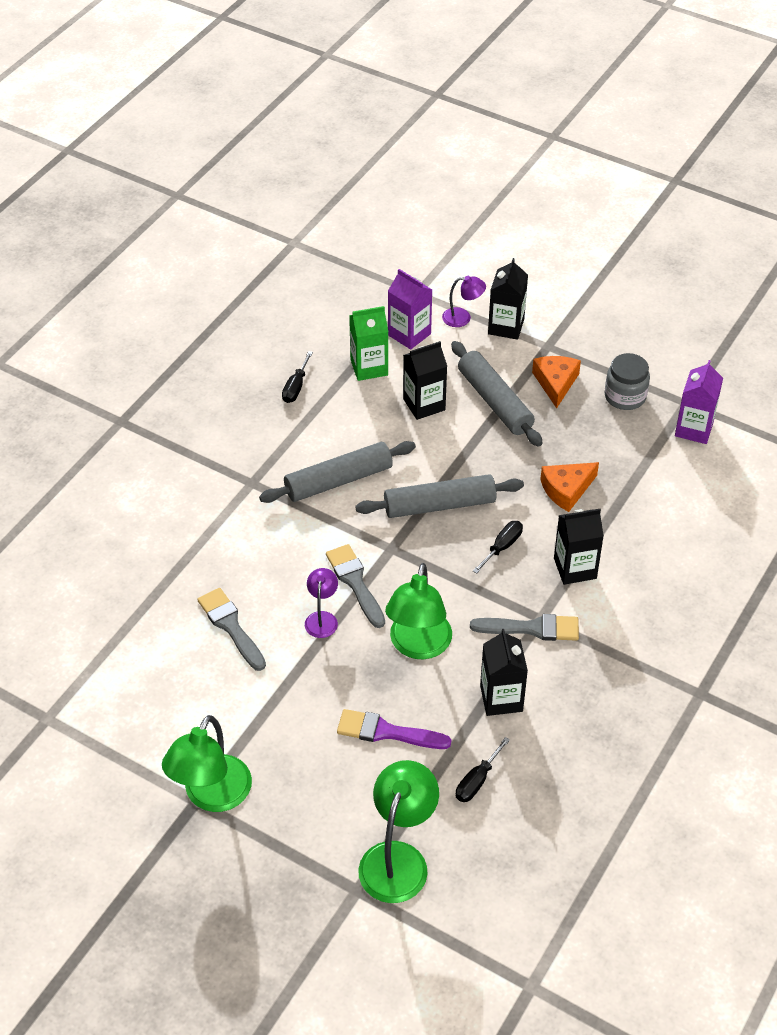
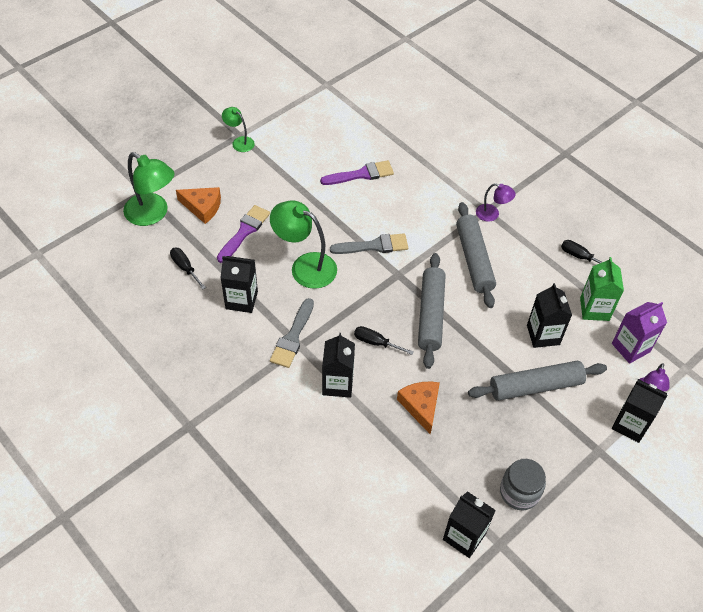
camera: 105 degrees right, 5 degrees up
green lamp [162,715,252,812] -> green lamp [222,107,255,152], size x0.54
grey brush [197,588,266,671] -> purple brush [320,160,394,185]
purple lamp [305,568,338,638] -> purple lamp moved to [476,183,516,222]
black screwdriver [473,521,523,574] -> black screwdriver turned 150 degrees clockwise [354,326,414,355]
orange cheese [532,356,581,409] -> orange cheese moved to [176,187,221,224]
purple carton [675,360,723,444] -> black carton [443,491,496,558]

